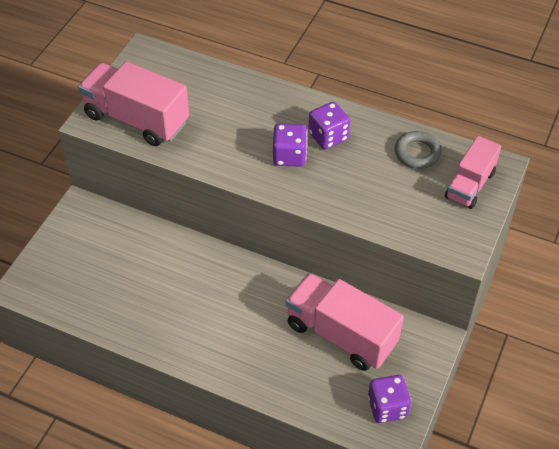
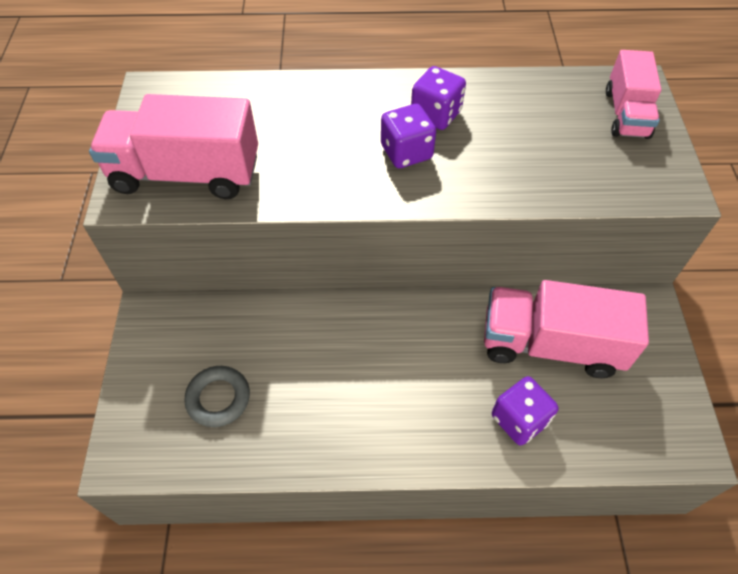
camera: 25 degrees left, 5 degrees up
purple dice [368,375,411,423] -> purple dice moved to [492,376,559,445]
grey ring [395,131,442,169] -> grey ring moved to [184,366,250,427]

